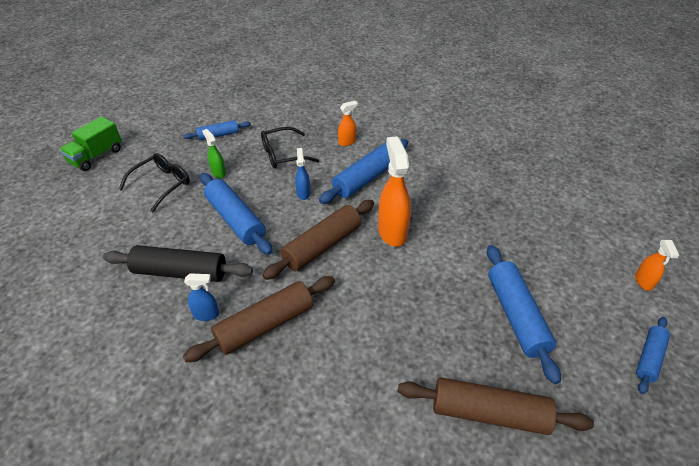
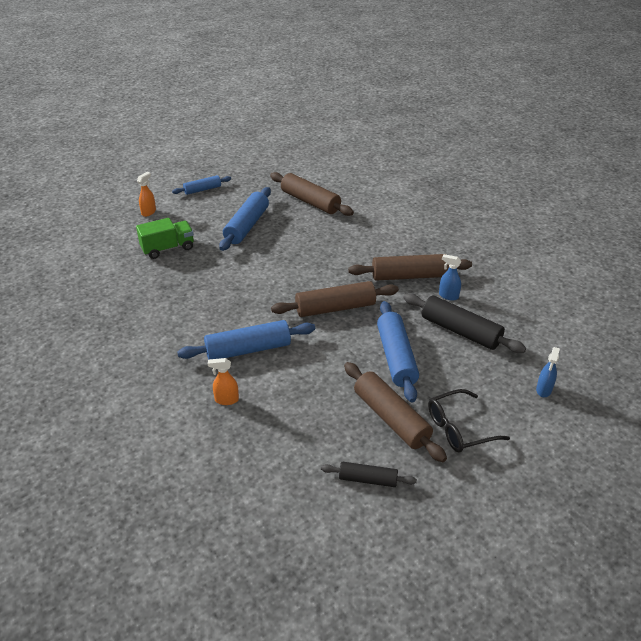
camera: 150 degrees left, 5 degrees down
green truck [59,116,122,171] -> green truck moved to [136,218,194,259]
blue rolling pin [183,120,251,140] -> black rolling pin [321,462,417,487]
green spray bottle [202,129,226,178] -> brown rolling pin [344,362,447,462]
black glasses [261,127,319,169] -> none
blue spray bottle [295,148,310,200] -> blue spray bottle moved to [536,347,560,397]
orange spray bottle [378,136,411,247] -> none

